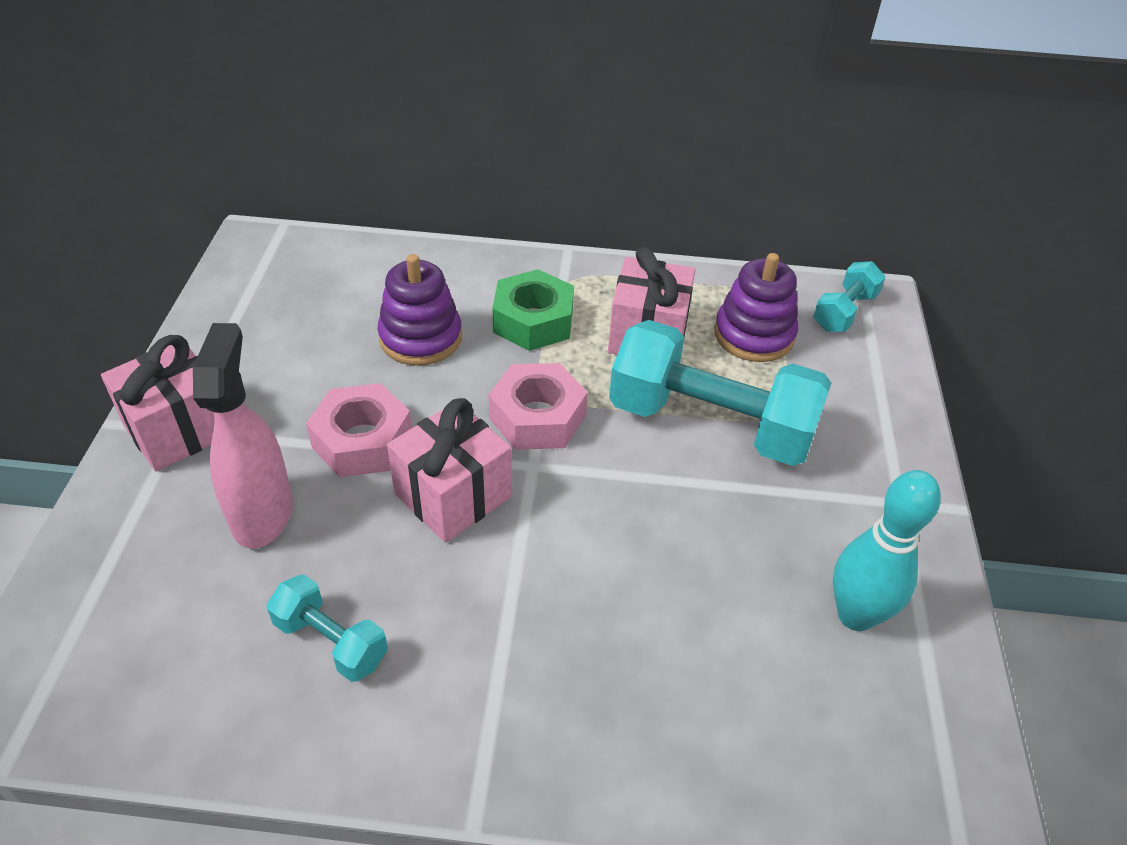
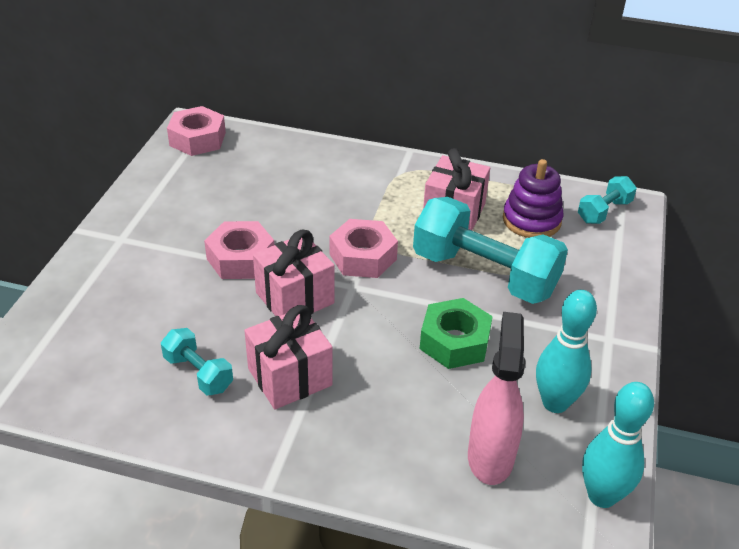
camera: 10 degrees right, 5 degrees down
pink gift [101,335,215,472] -> pink gift moved to [244,305,333,409]
pink spray bottle [193,323,293,549] -> pink spray bottle moved to [468,312,526,485]
purple stacking toy [377,254,462,365] -> none
green nut [493,269,574,351] -> green nut moved to [420,298,493,369]
none -> pink nut [167,106,226,156]
none -> turquoise bowling pin [582,382,654,508]

